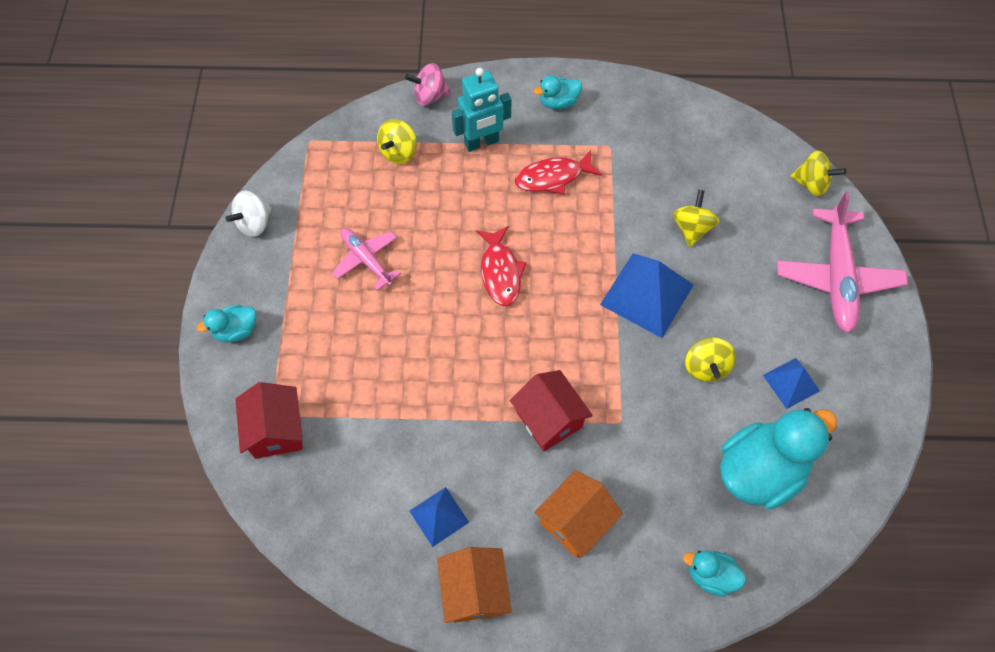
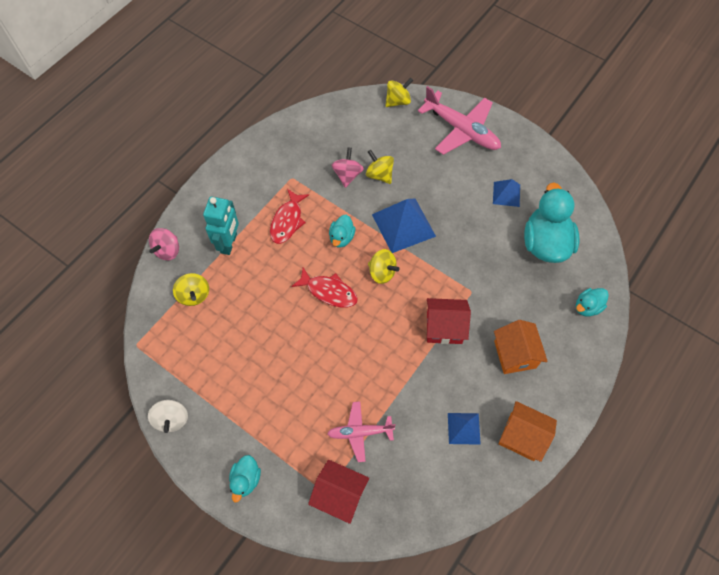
camera: 55 degrees left, 0 degrees up
pink plane [332,228,401,291] -> pink plane moved to [327,401,396,462]
turquoise duck [534,75,582,109] -> turquoise duck moved to [329,215,356,248]
yellow spinning top [685,337,736,382] -> yellow spinning top moved to [368,249,399,284]
none -> pink spinning top [332,147,364,188]

